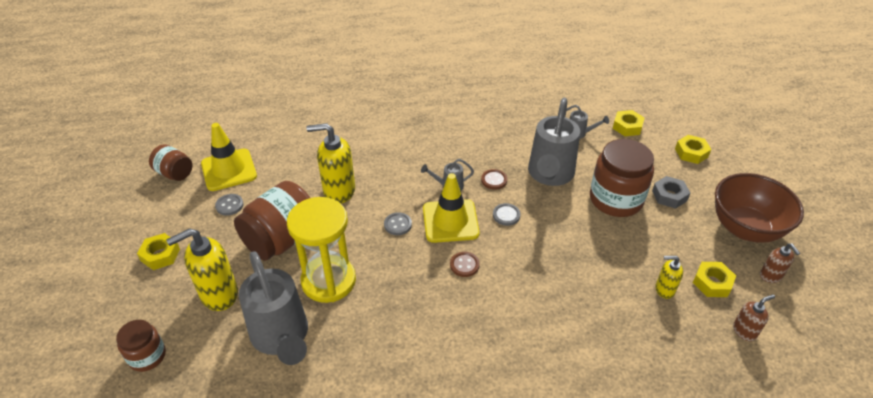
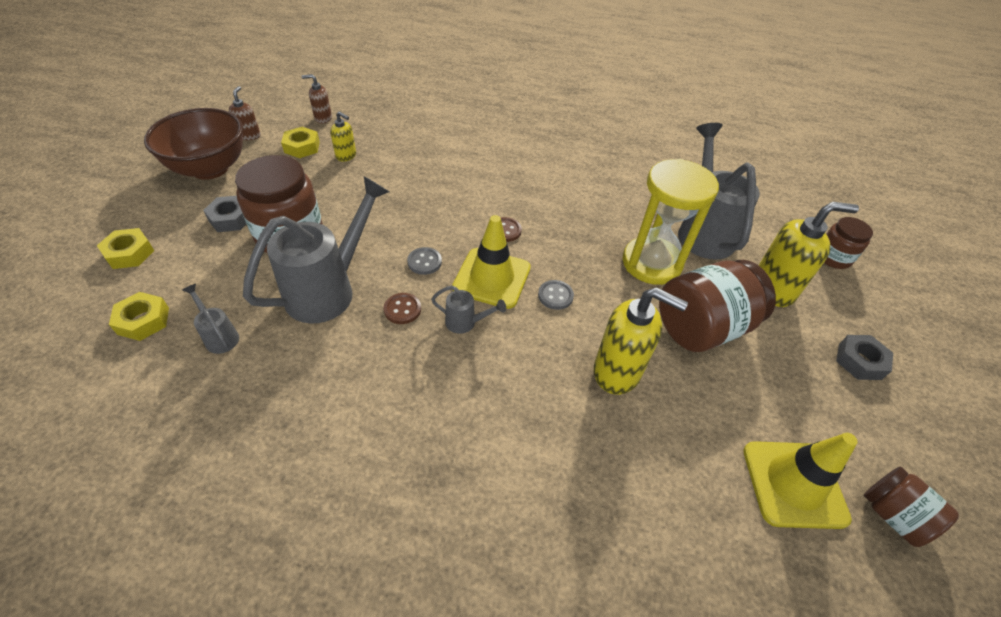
camera: 160 degrees left, 5 degrees up
yellow nut [137,233,180,270] -> grey nut [836,335,893,380]
grey button [215,194,244,216] -> none

